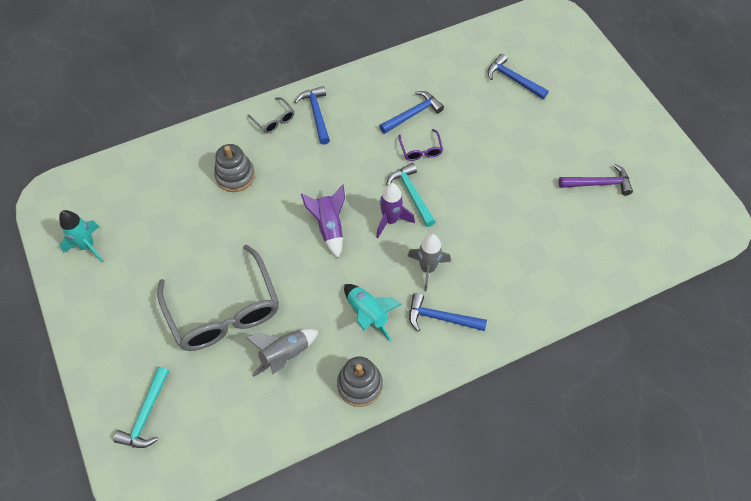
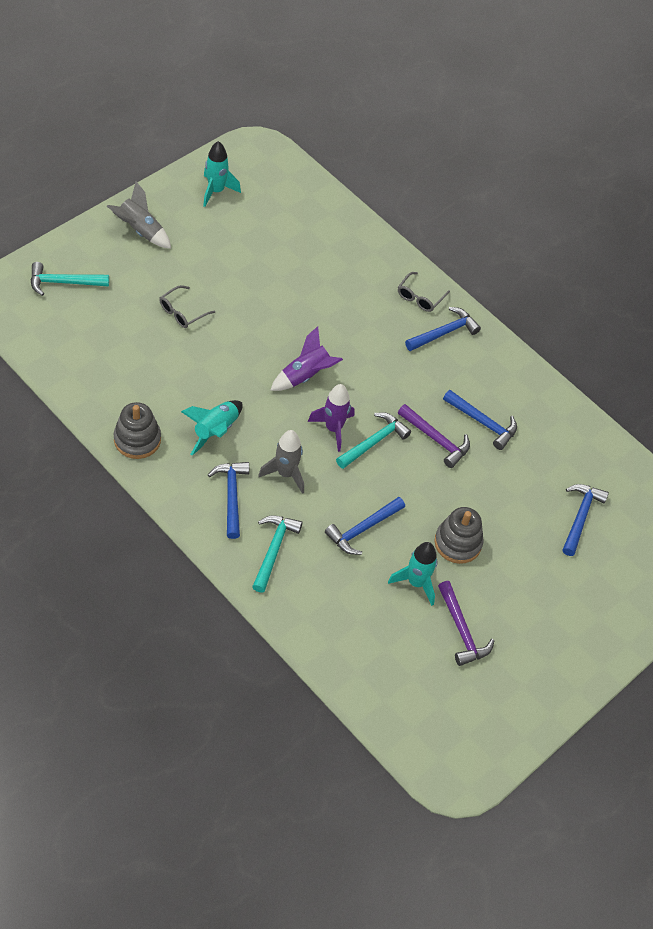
camera: 65 degrees right, 5 degrees down
grey glasses [157,244,279,351] -> grey glasses [159,285,215,328], size x0.42
grey stacking toy [214,144,255,192] -> grey stacking toy moved to [435,507,484,564]
grey rocket [245,329,318,377] -> grey rocket moved to [107,182,171,249]
purple glasses [398,129,443,161] -> purple hammer [398,404,470,468]
none -> turquoise hammer [252,515,303,592]
none -> blue hammer [325,497,405,555]
none -> turquoise rocket [388,542,437,606]

